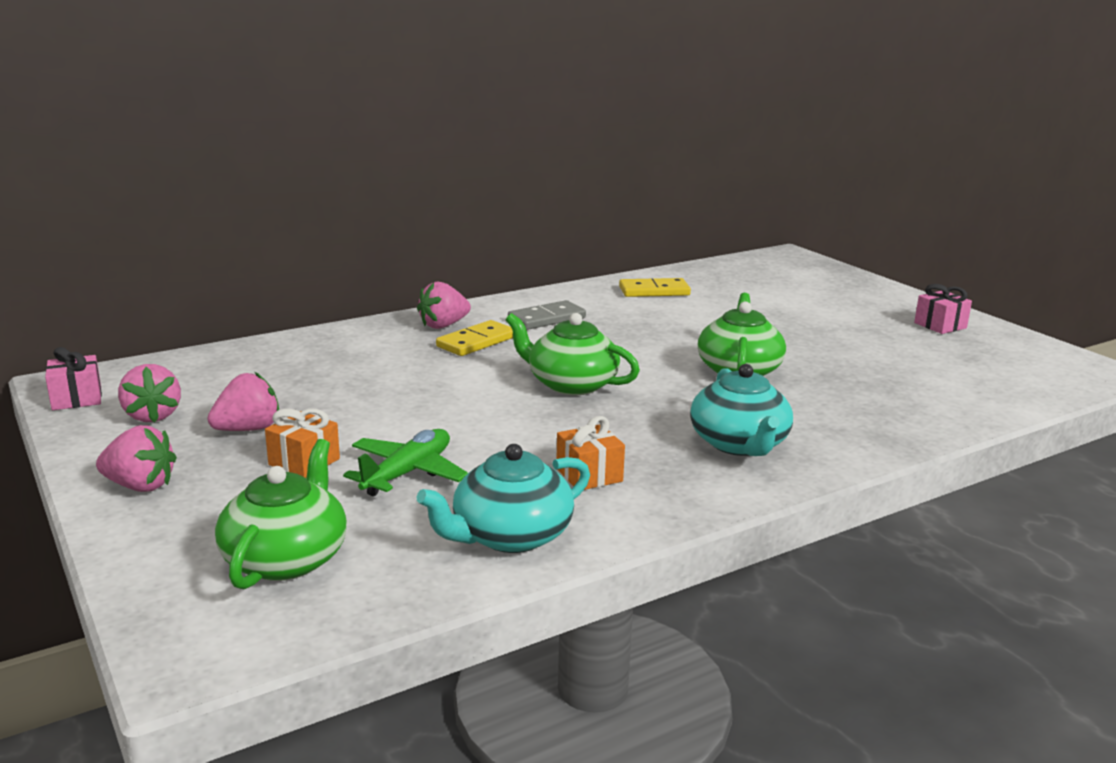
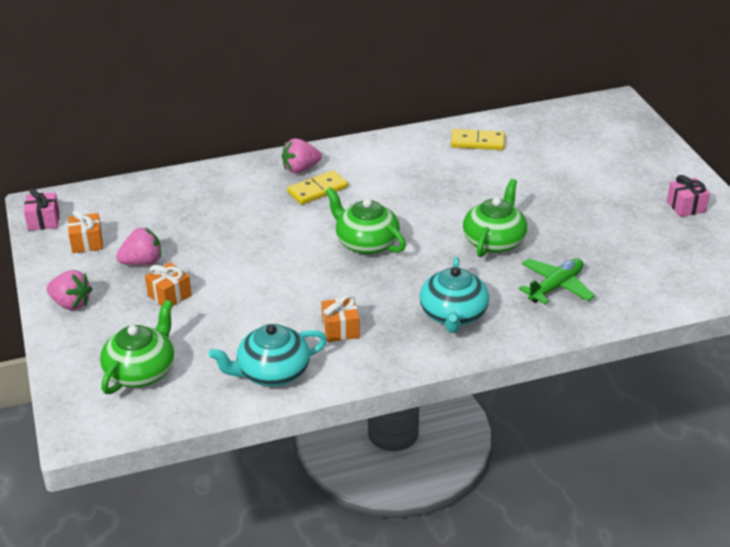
camera: 15 degrees right, 15 degrees up
pink strawberry [118,364,181,423] -> orange gift [68,210,103,253]
green plane [343,429,468,496] -> green plane moved to [519,258,595,304]
grey domino [508,300,586,330] -> none

